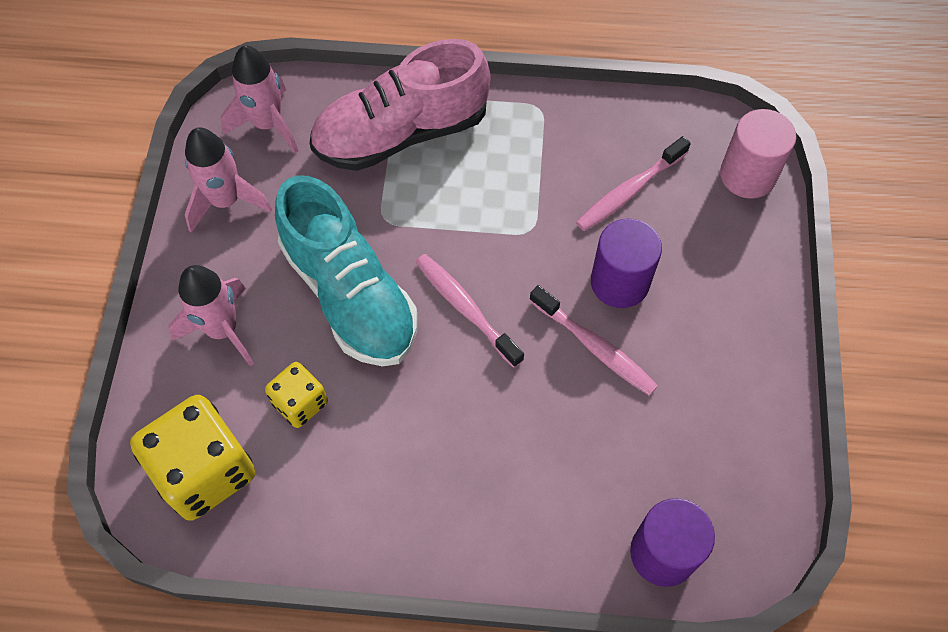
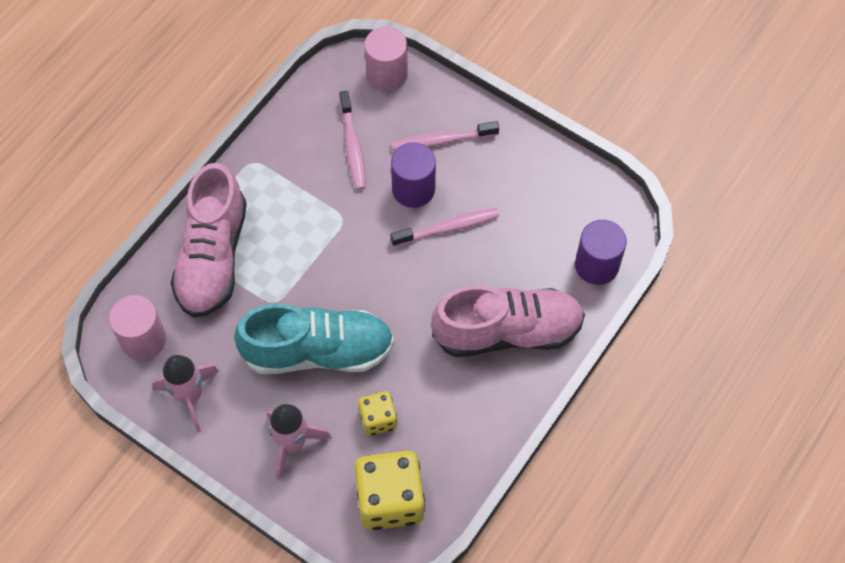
camera: 60 degrees left, 0 degrees up
pink rocket [220,45,298,153] -> pink cylinder [109,295,166,360]
pink toothbrush [416,254,524,368] -> pink toothbrush moved to [391,121,499,151]
none -> pink shoe [431,285,585,357]

